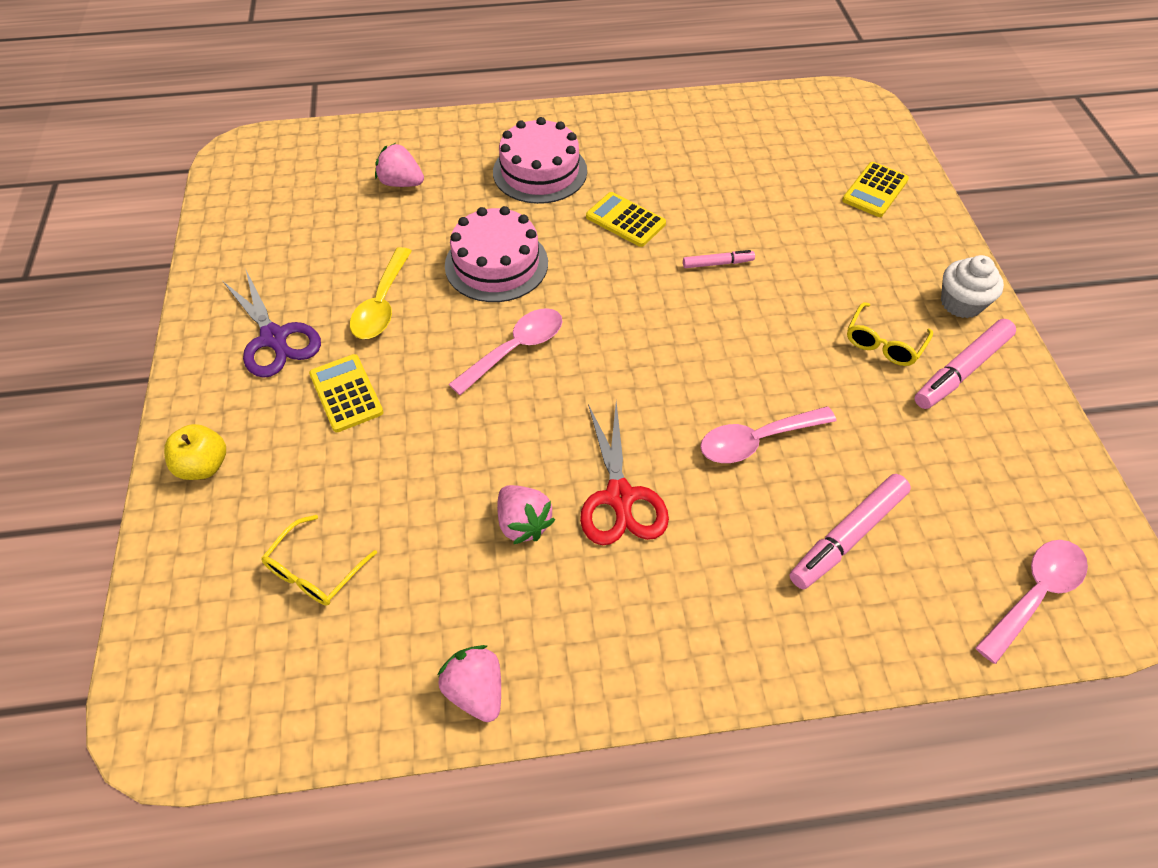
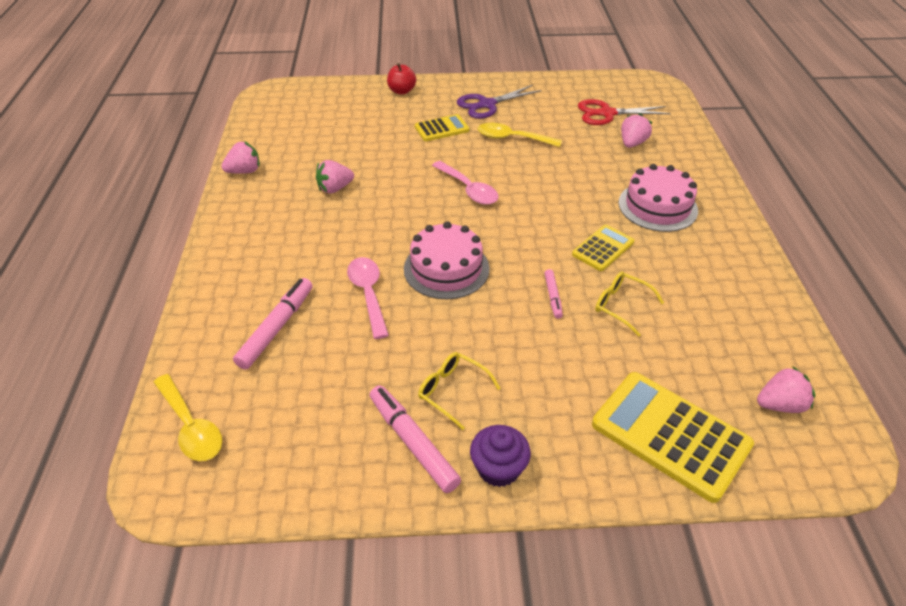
camera: 95 degrees right, 10 degrees down
yellow apple [164,424,226,480] -> red apple [387,63,416,95]
yellow glasses [262,515,377,606] -> yellow glasses moved to [595,271,664,337]
pink cake [445,206,548,302] -> pink cake moved to [404,221,490,299]
red scissors [580,402,669,545] -> red scissors moved to [578,99,671,125]
pink marker [790,474,911,589] -> pink marker turned 60 degrees clockwise [233,278,313,370]
yellow calculator [842,162,909,217] -> yellow calculator [592,372,754,503], size x1.80
white cupcake [941,255,1004,318] -> purple cupcake [470,425,531,487]
pink spoon [975,540,1088,664] -> yellow spoon [153,374,222,461]
none -> pink strawberry [757,366,815,413]

